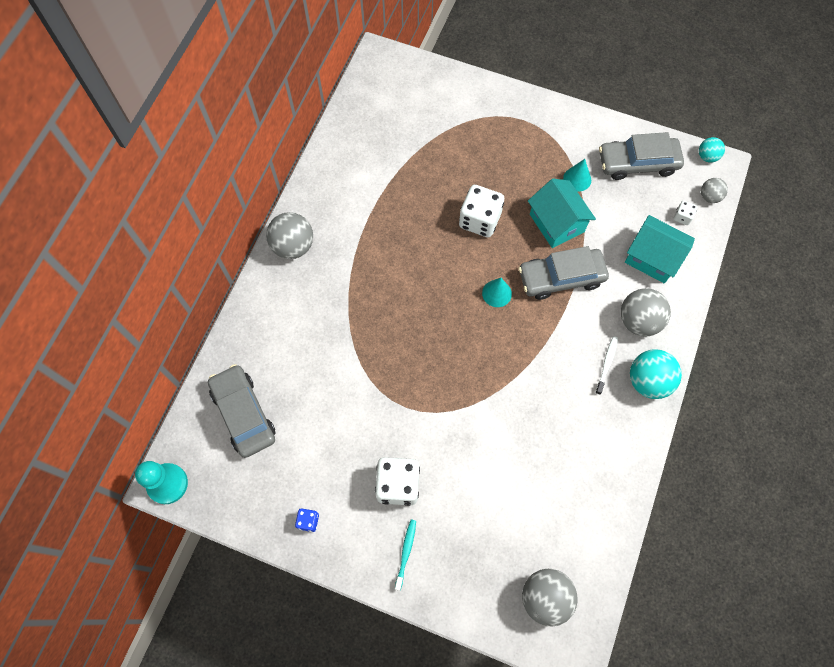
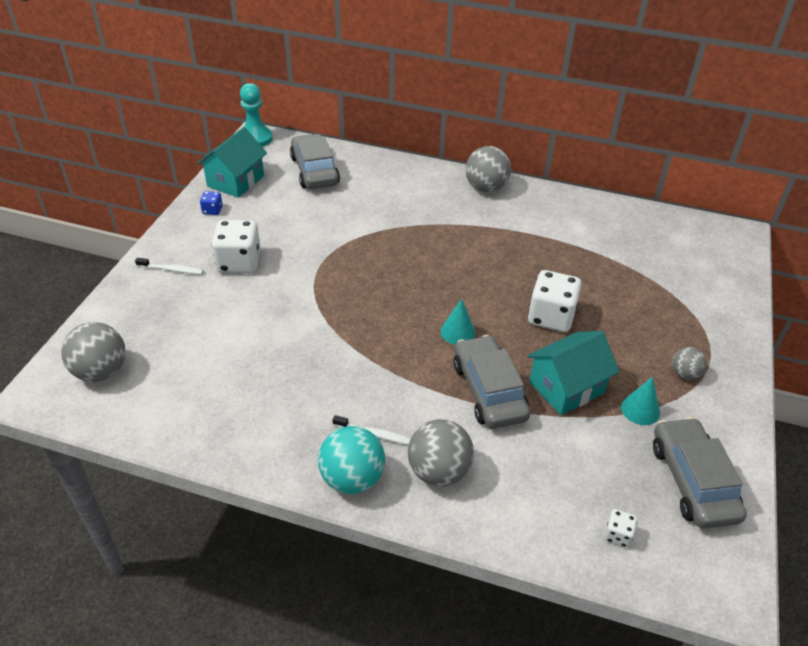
camera: 85 degrees right, 25 degrees down
grey car [208,364,276,458] -> grey car turned 75 degrees counterclockwise [290,134,340,189]
turquoise toothbrush [395,519,416,591] -> white toothbrush [135,258,203,275]
turquoise house [625,215,695,284] -> turquoise house moved to [197,127,267,198]
turquoise ball [699,137,725,163] -> none
grey ball [701,178,728,203] -> grey ball moved to [672,347,707,380]

